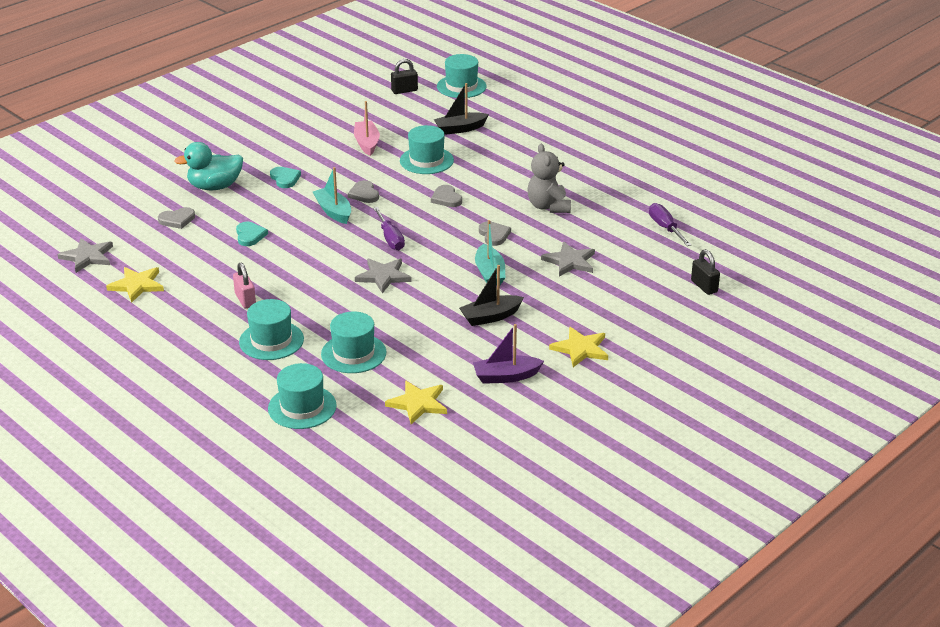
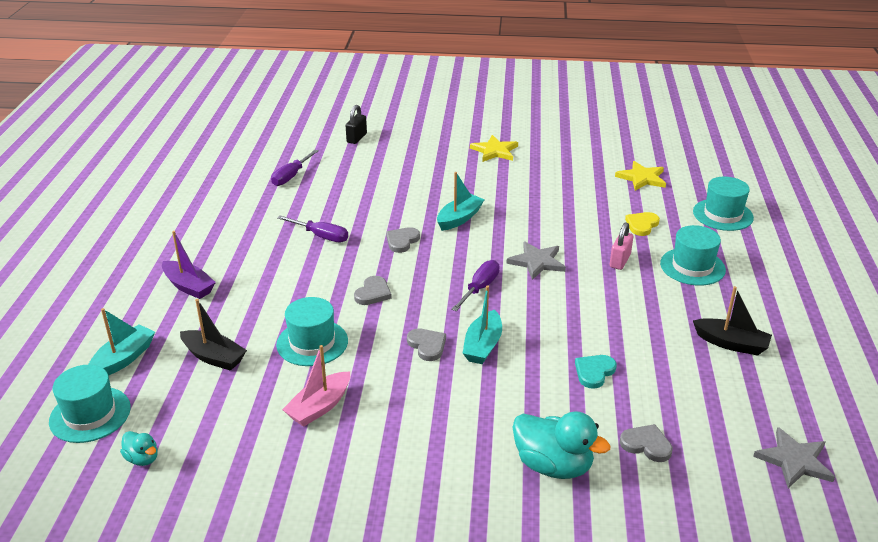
camera: 130 degrees left, 0 degrees up
yellow star [106,267,164,303] -> none
pink padlock [233,262,256,308] -> pink padlock moved to [610,222,633,270]
turquoise heart [270,167,301,188] -> none
turquoise hat [321,311,386,373] -> yellow heart [625,212,660,236]
grey heart [348,180,379,203] -> grey heart turned 60 degrees counterclockwise [407,328,446,361]
black padlock [391,59,418,94] -> turquoise duck [120,431,158,466]
black boat [459,265,524,326] -> black boat moved to [693,286,772,356]
purple boat [473,324,544,384] -> purple boat moved to [162,231,216,299]
grey teddy bear [527,144,571,213] -> purple screwdriver [277,215,348,242]
grey star [541,242,595,277] -> none
none -> turquoise boat [88,308,155,376]

